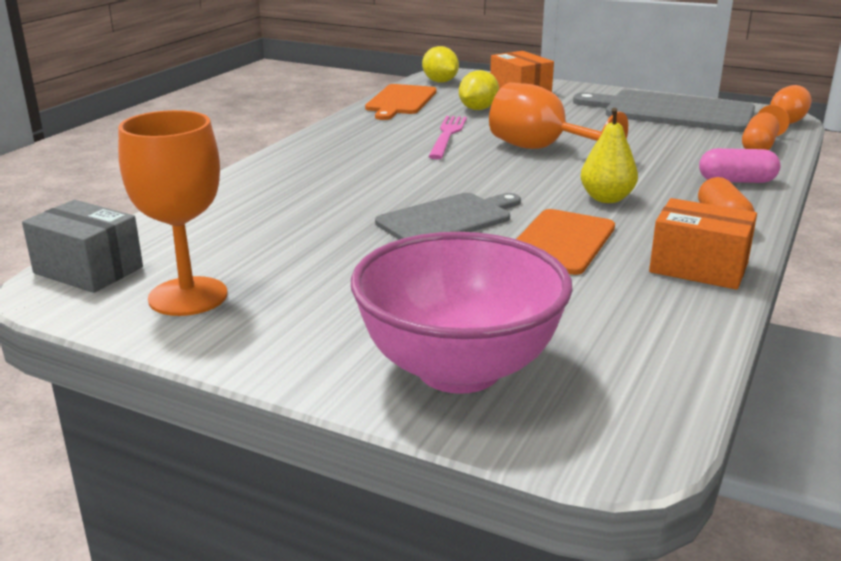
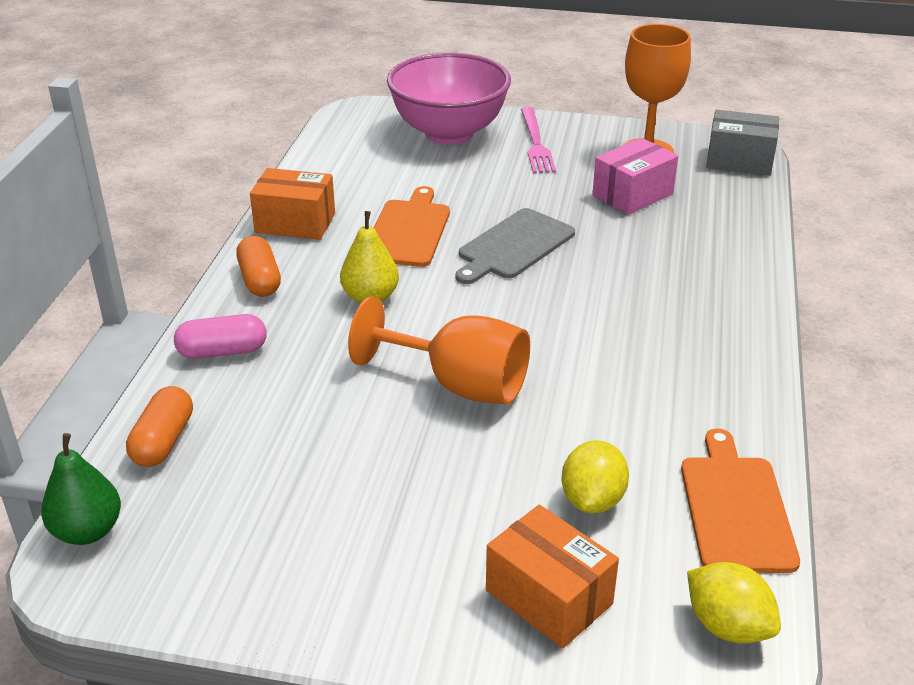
camera: 165 degrees right, 10 degrees up
pink fork [428,116,467,159] -> pink fork moved to [521,107,556,173]
grey cutting board [573,90,755,132] -> none
orange goblet [758,85,812,136] -> green pear [41,433,121,545]
none -> pink box [592,138,678,215]

